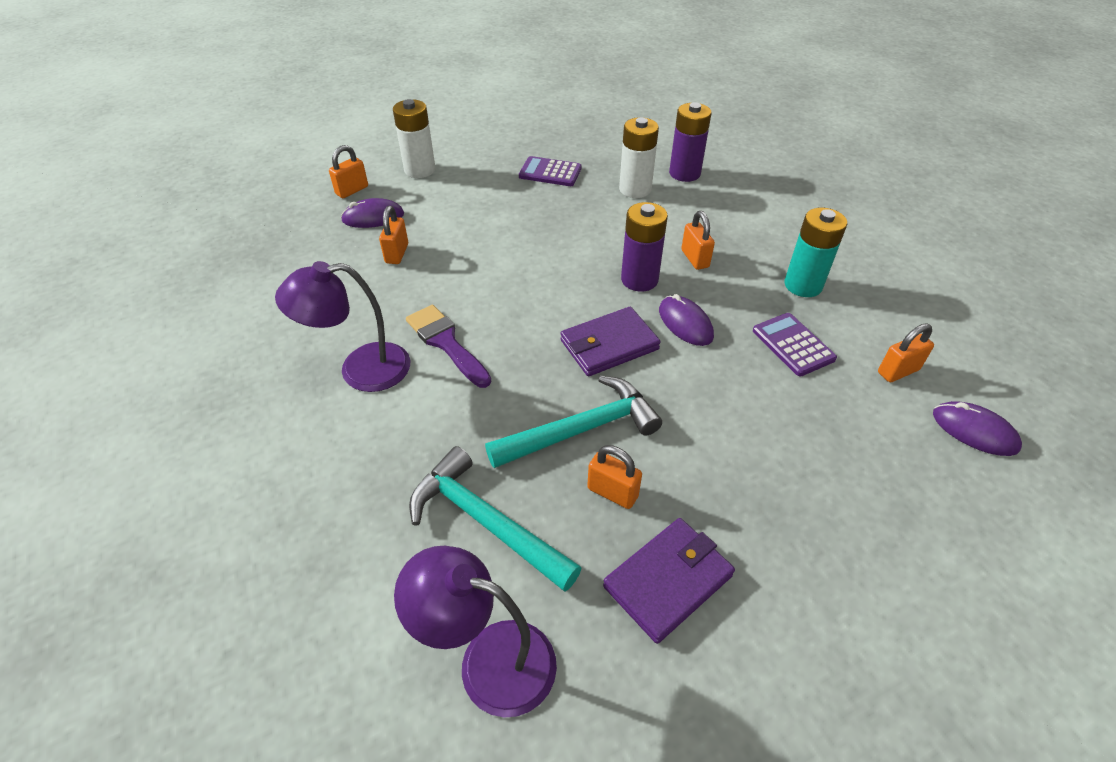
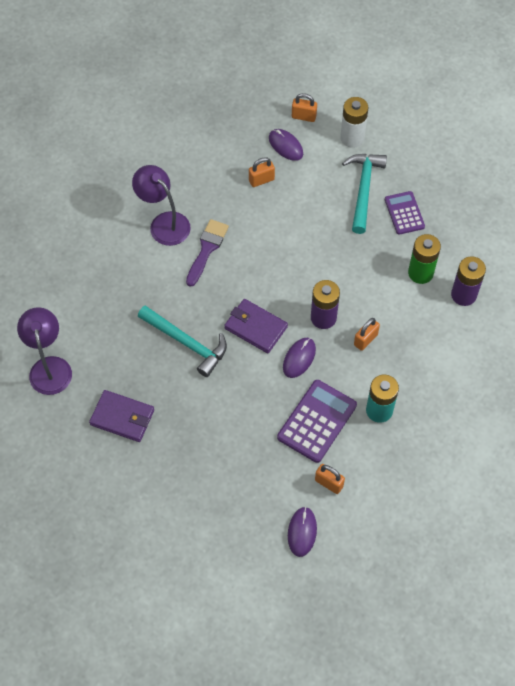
camera: 60 degrees right, 15 degrees up
turquoise hammer [409,446,582,592] -> turquoise hammer moved to [342,154,387,234]
orange padlock [587,445,642,509] -> none
white battery [619,117,659,198] -> green battery [408,234,441,284]
purple calculator [753,313,837,376] -> purple calculator [277,380,357,463], size x1.56

